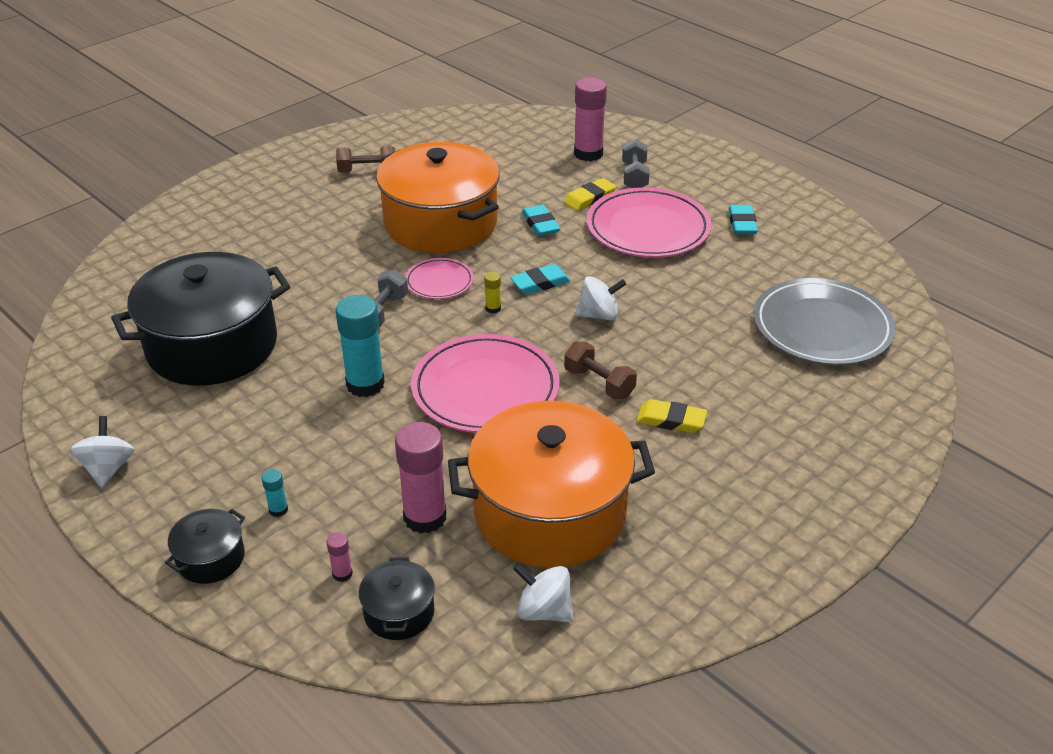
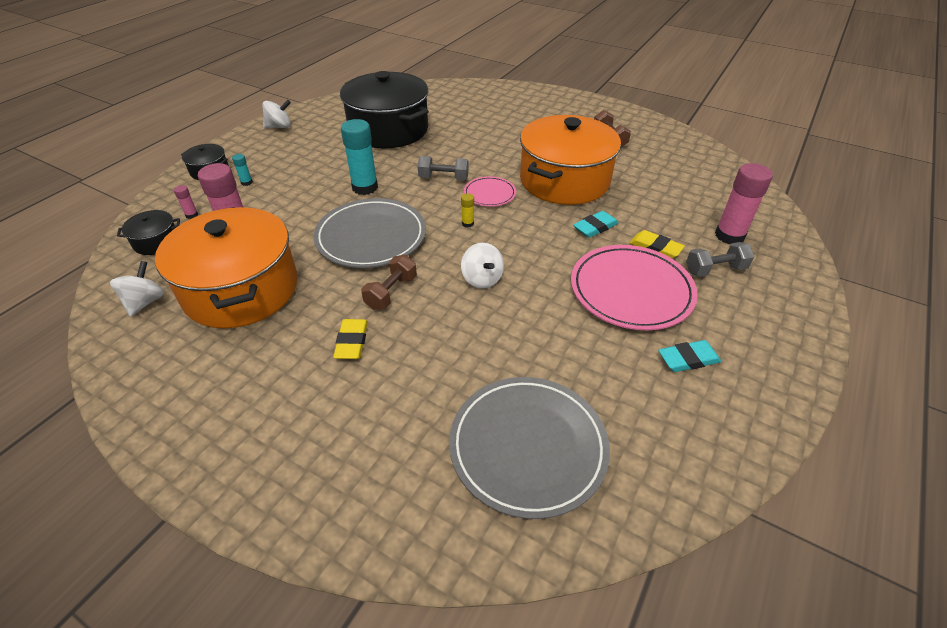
camera: 75 degrees right, 5 degrees up
pink plate [411,334,560,433] -> grey plate [313,198,426,268]
turquoise eraser [510,264,571,294] -> none

